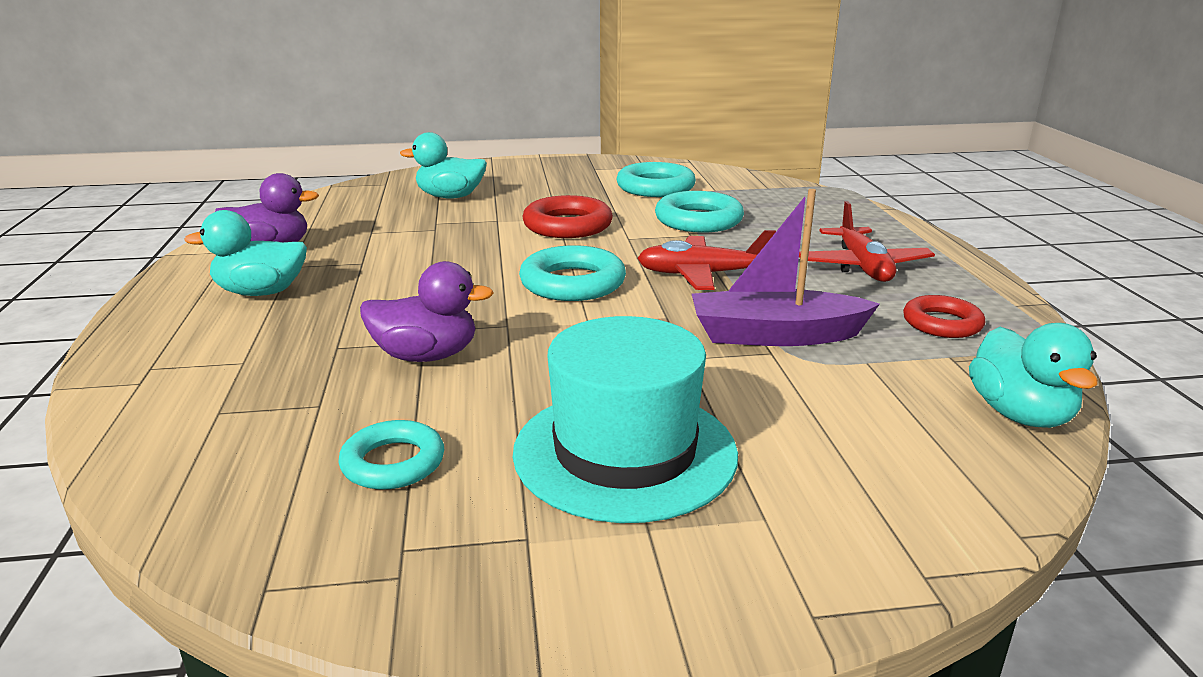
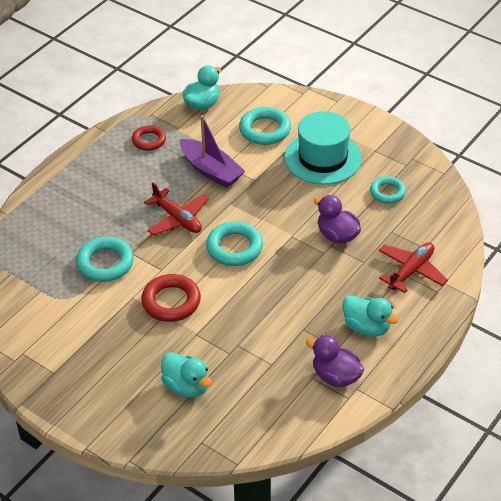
camera: 135 degrees left, 20 degrees up
turquoise ring [616,162,696,197] -> turquoise ring moved to [239,107,291,145]
red plane [799,201,935,282] -> red plane moved to [379,243,448,293]

